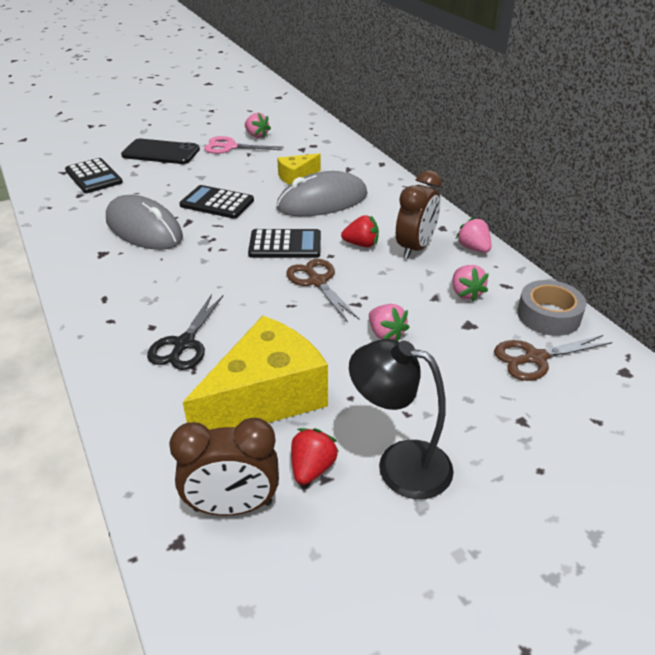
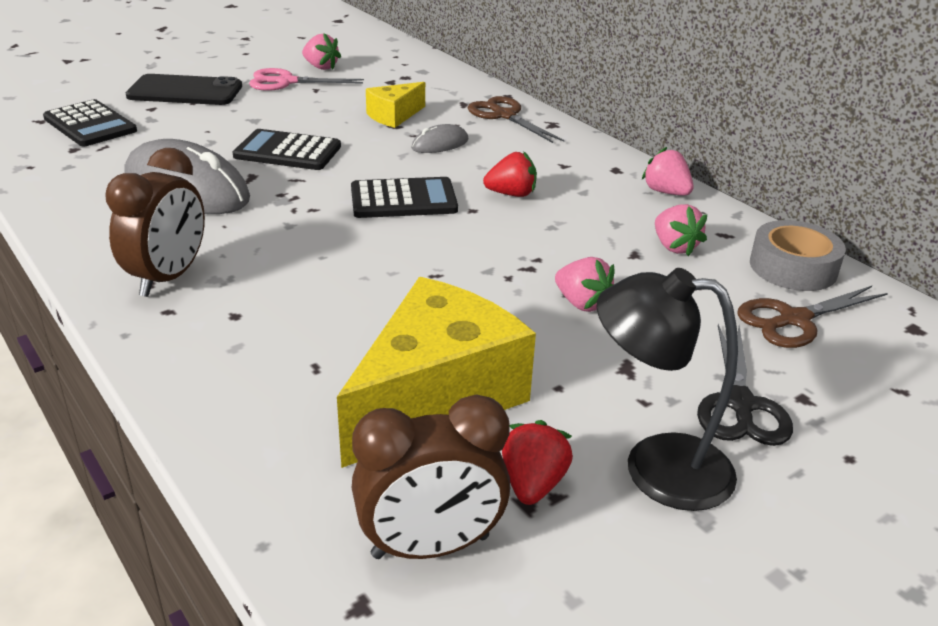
camera: 10 degrees left, 5 degrees down
black scissors [147,294,224,370] -> black scissors moved to [697,324,793,446]
grey mouse [276,171,367,216] -> grey mouse [411,124,468,153], size x0.46
brown scissors [286,259,359,322] -> brown scissors moved to [468,96,564,143]
brown clock [396,170,442,259] -> brown clock moved to [105,148,205,297]

